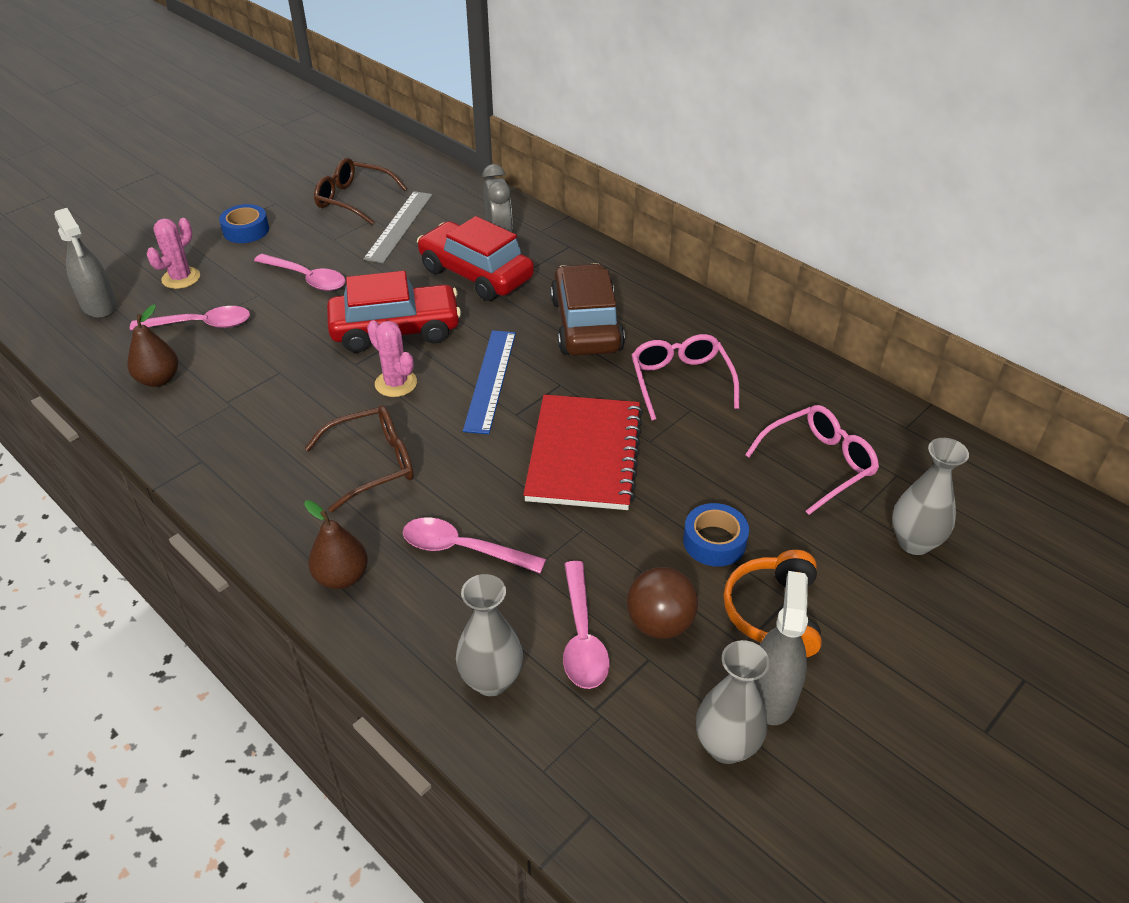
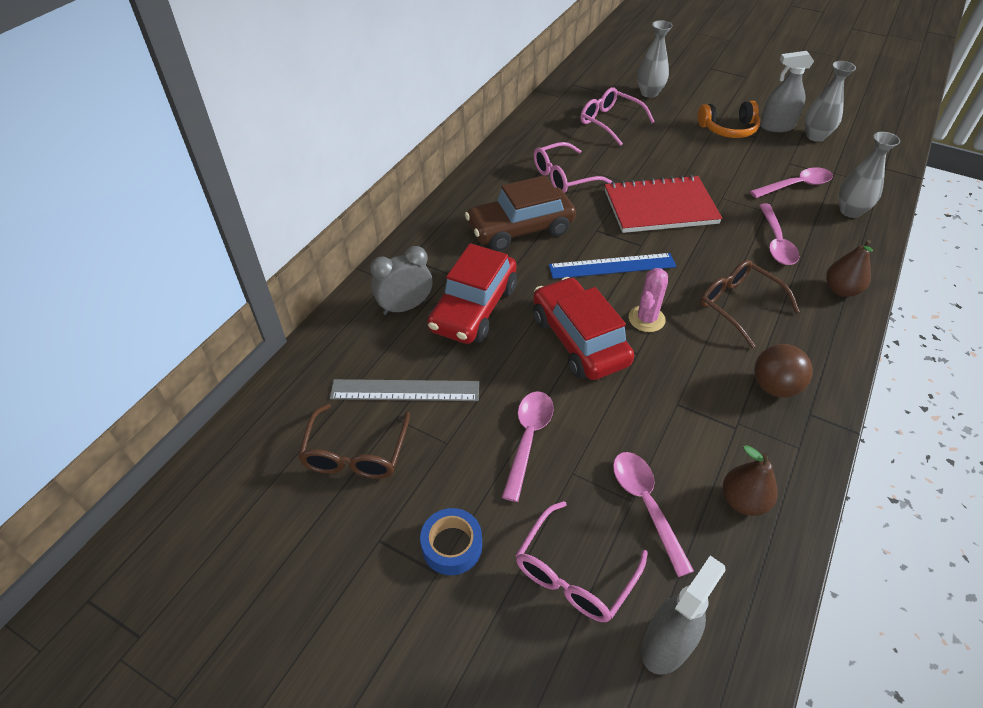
camera: 105 degrees left, 5 degrees up
pink cactus [146,218,200,289] -> pink glasses [516,501,648,622]
brown ball [627,567,698,639] -> brown ball moved to [754,344,813,398]
blue tape [683,503,749,567] -> none

